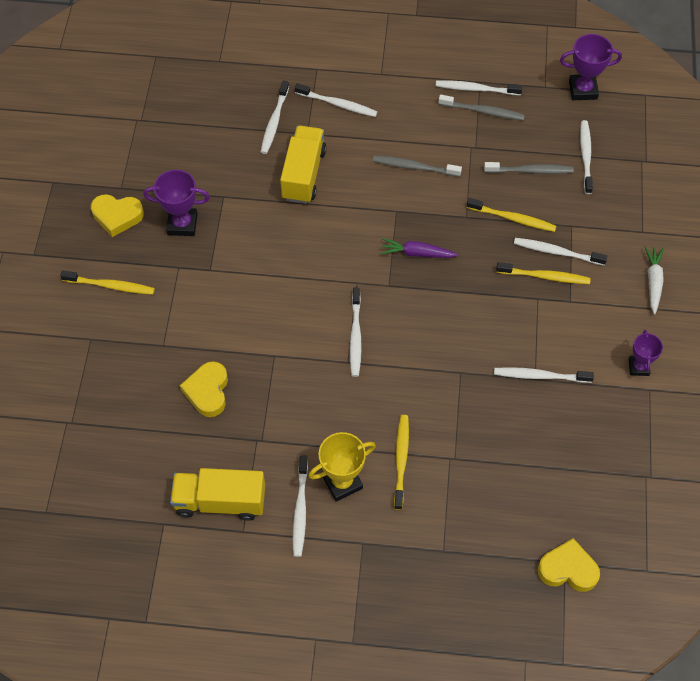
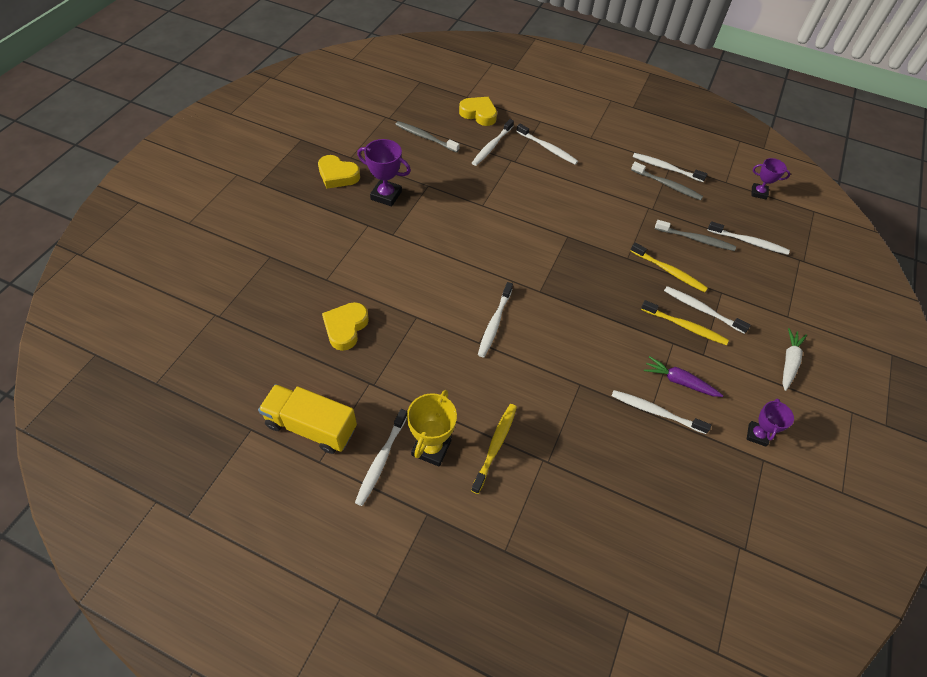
camera: 15 degrees right, 5 degrees down
yellow toothbrush [60,270,155,294] -> none
yellow truck [280,126,326,204] -> none
yellow trophy [308,432,376,502] -> yellow trophy turned 60 degrees counterclockwise [407,390,457,467]
grey toothbrush [373,156,462,177] -> grey toothbrush moved to [395,121,460,153]
purple carrot [380,238,459,258] -> purple carrot moved to [644,356,723,397]
yellow heart [538,538,600,592] -> yellow heart moved to [459,97,497,126]
purple trophy [560,34,622,100] -> purple trophy [751,158,790,199], size x0.66
white toothbrush [580,120,593,194] -> white toothbrush turned 90 degrees clockwise [707,221,790,255]

